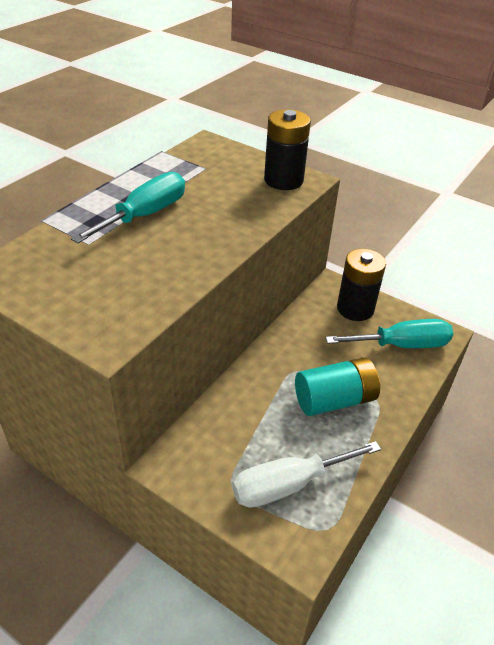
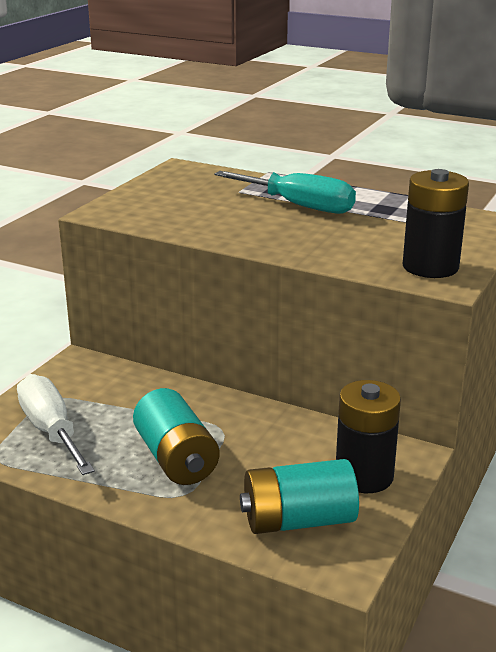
camera: 85 degrees right, 15 degrees down
turquoise screwdriver [325,319,453,348] -> turquoise battery [240,459,359,534]

